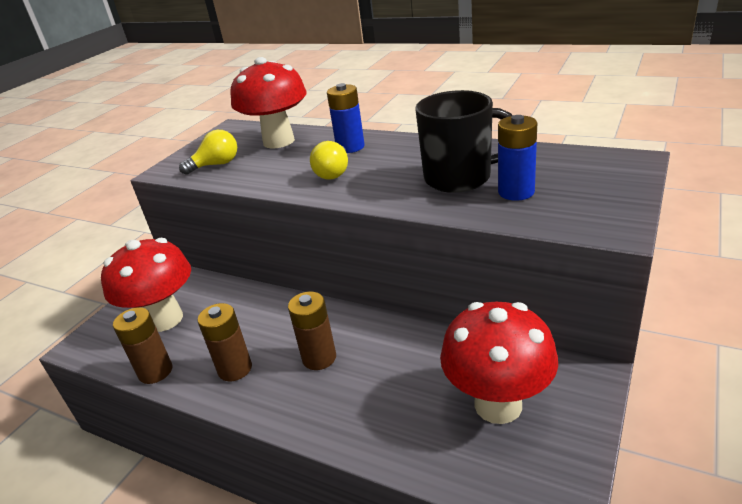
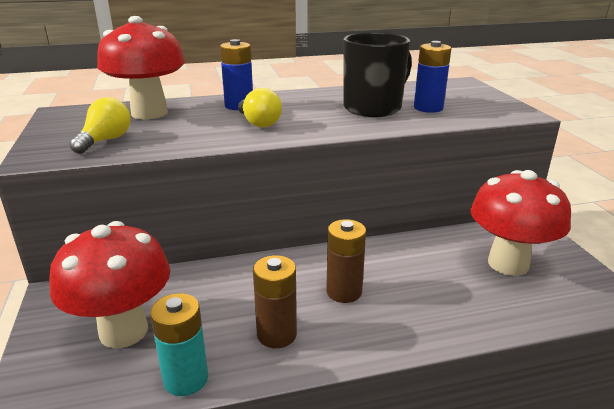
camera: 45 degrees left, 5 degrees down
brown battery [113,307,172,384] -> turquoise battery [150,293,208,396]

